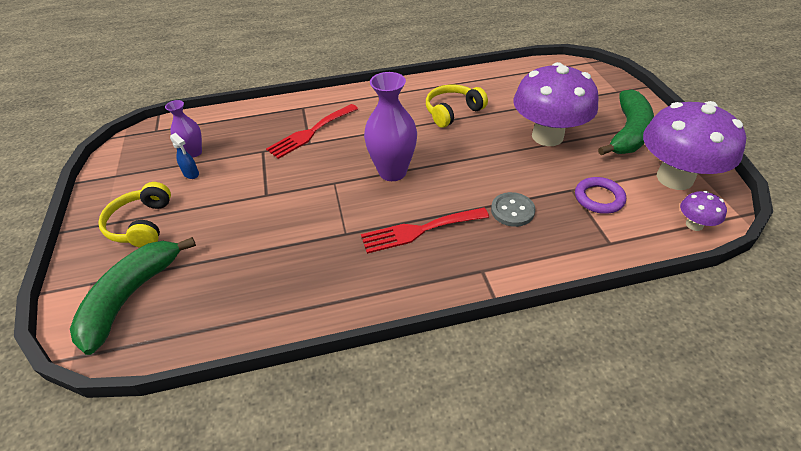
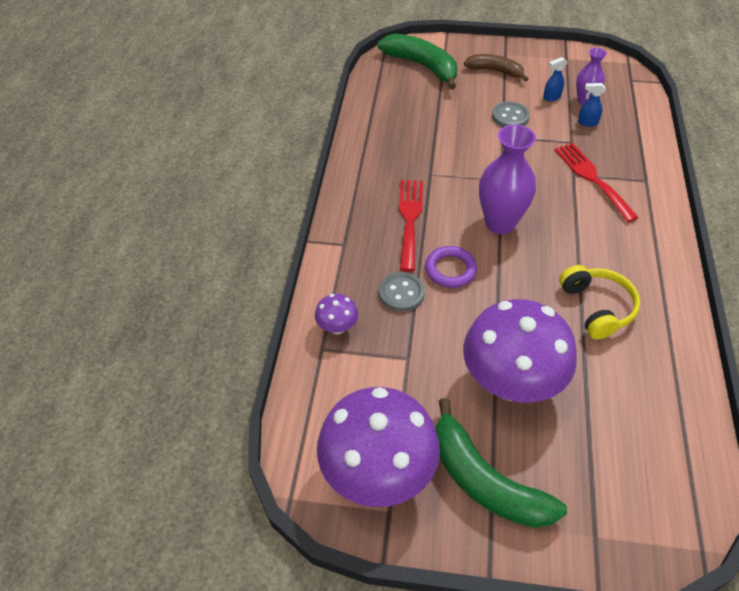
camera: 110 degrees right, 5 degrees up
yellow headphones [98,182,171,248] -> brown banana [464,54,528,81]
purple ring [575,177,626,214] -> purple ring moved to [425,246,477,288]
purple mushroom [680,191,727,231] -> purple mushroom moved to [315,294,358,334]
none -> grey button [492,102,530,127]
none -> blue spray bottle [578,83,606,127]

